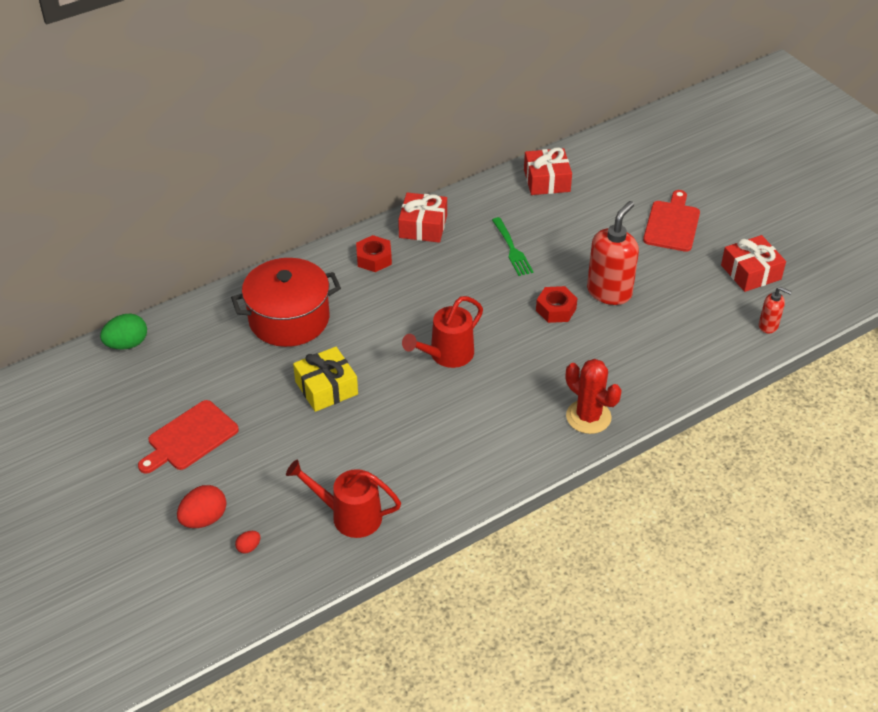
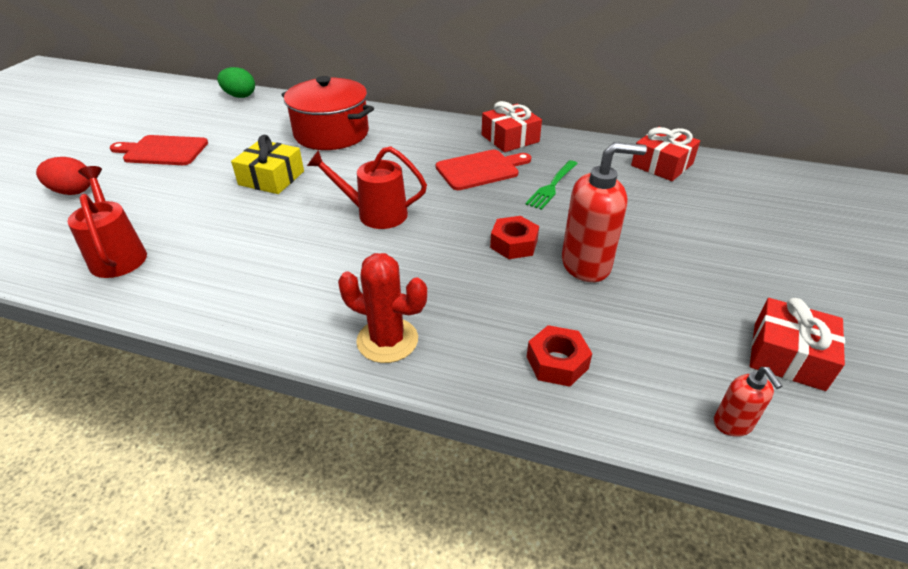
camera: 50 degrees right, 5 degrees down
red egg [235,531,260,554] -> none
red nut [356,235,392,272] -> red nut moved to [527,325,592,387]
red cactus [566,359,622,434] -> red cactus turned 75 degrees counterclockwise [338,253,427,363]
red cutting board [643,190,700,252] -> red cutting board moved to [436,150,531,190]

